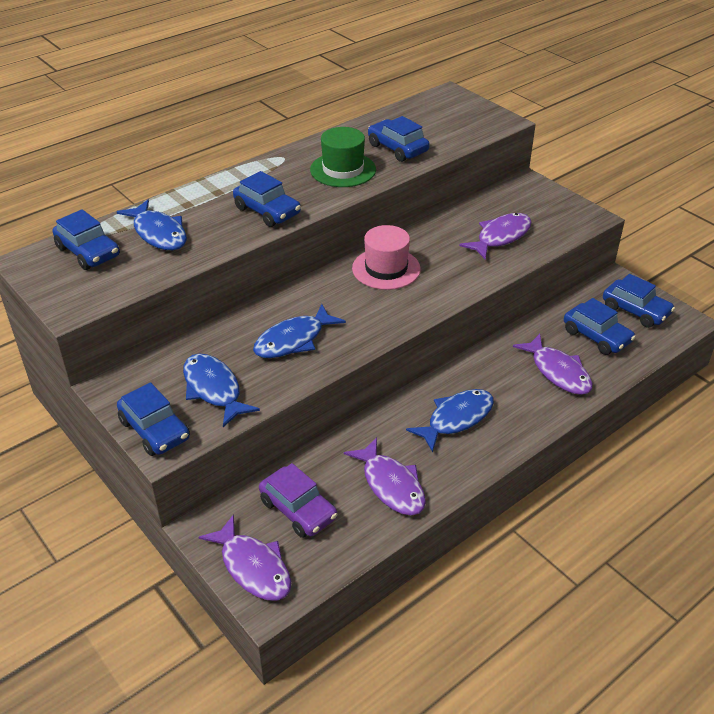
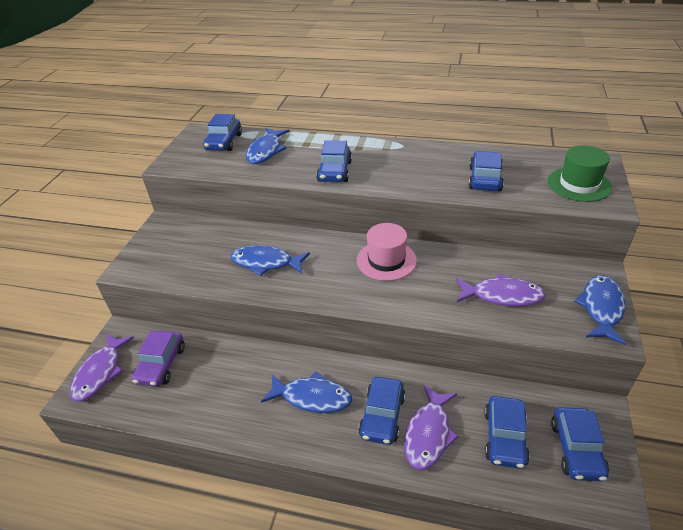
camera: 55 degrees right, 0 degrees up
blue car [117,382,190,456] -> blue car moved to [358,377,405,445]
blue fish [183,354,260,427] -> blue fish moved to [574,275,626,345]
green hat [310,127,376,187] -> green hat moved to [548,145,612,202]
purple fish [344,437,426,515] -> none

